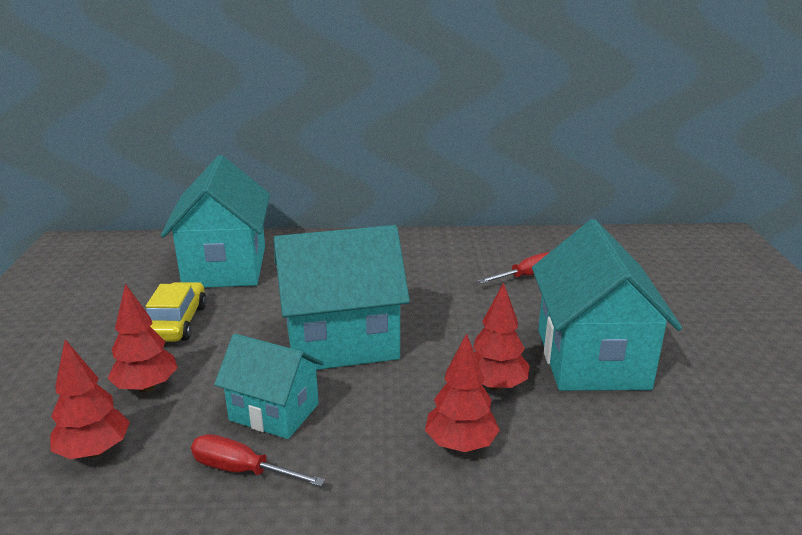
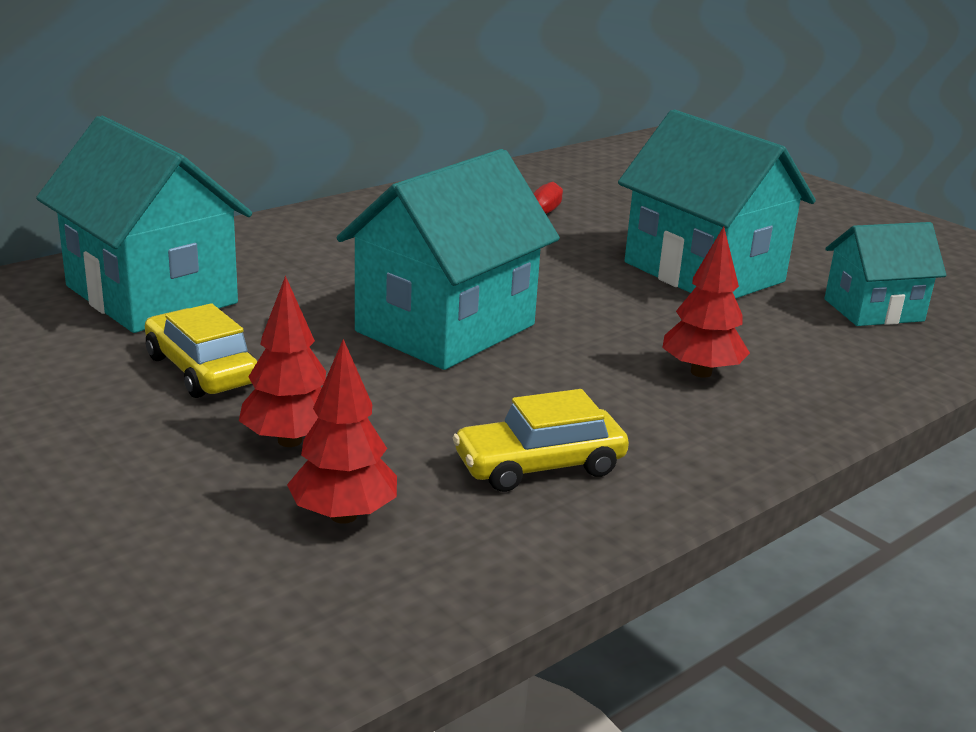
camera: 40 degrees left, 0 degrees up
red screwdriver [191,434,325,487] -> yellow car [452,389,629,492]
turquoise house [214,334,324,439] -> turquoise house moved to [824,222,947,326]
red tree [473,282,530,391] -> none

